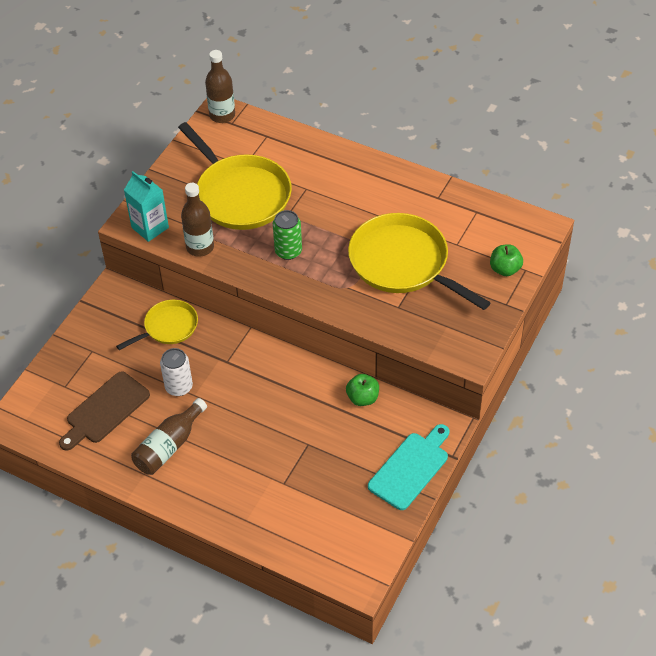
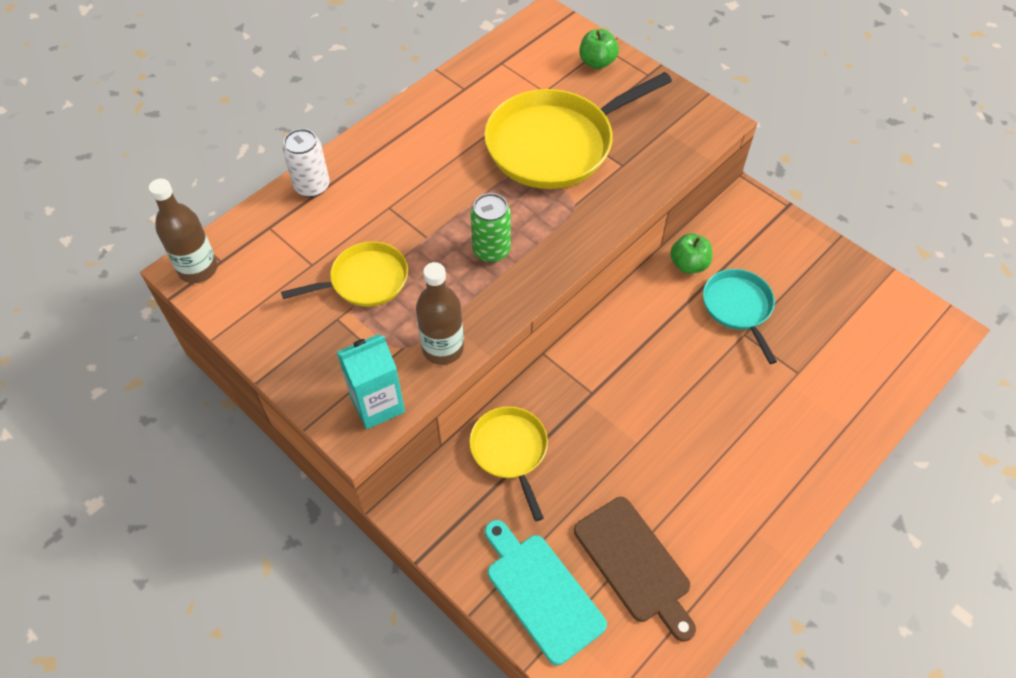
camera: 75 degrees left, 5 degrees up
brown bottle [131,398,207,475] -> none
white can [160,348,193,396] -> white can moved to [283,129,330,197]
yellow pan [178,122,292,230] -> yellow pan [281,241,408,307], size x0.55
turquoise cutting board [368,424,449,510] -> turquoise cutting board moved to [485,520,607,665]
none -> turquoise pan [703,269,777,364]

